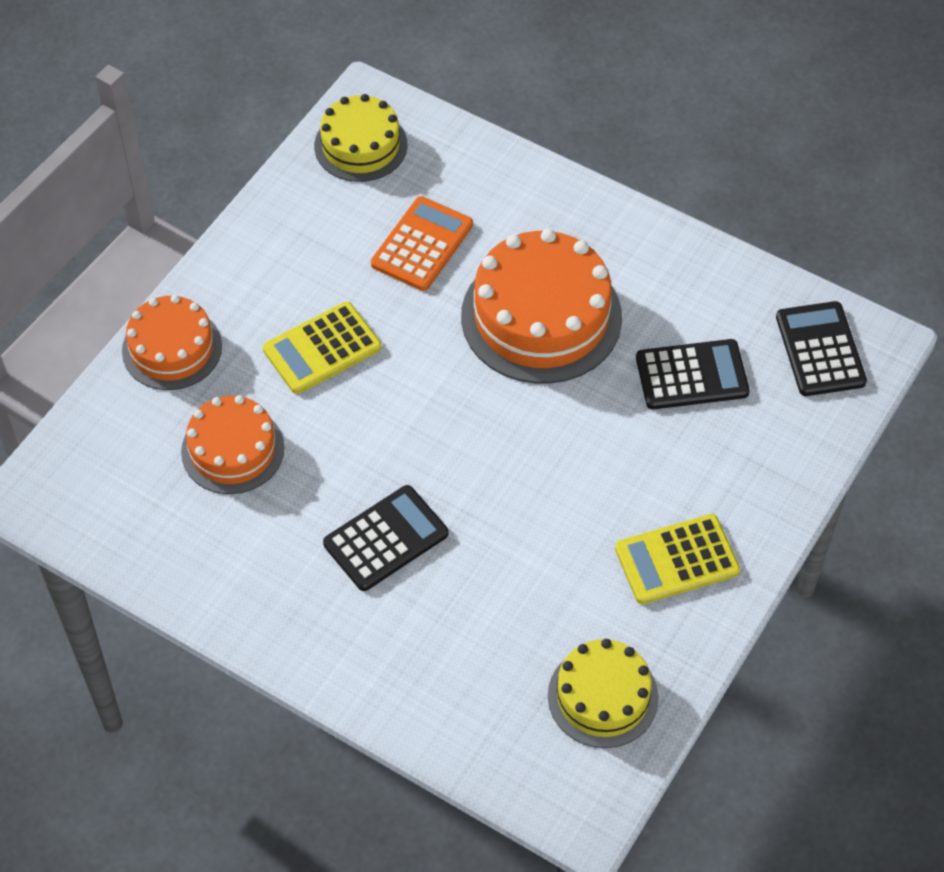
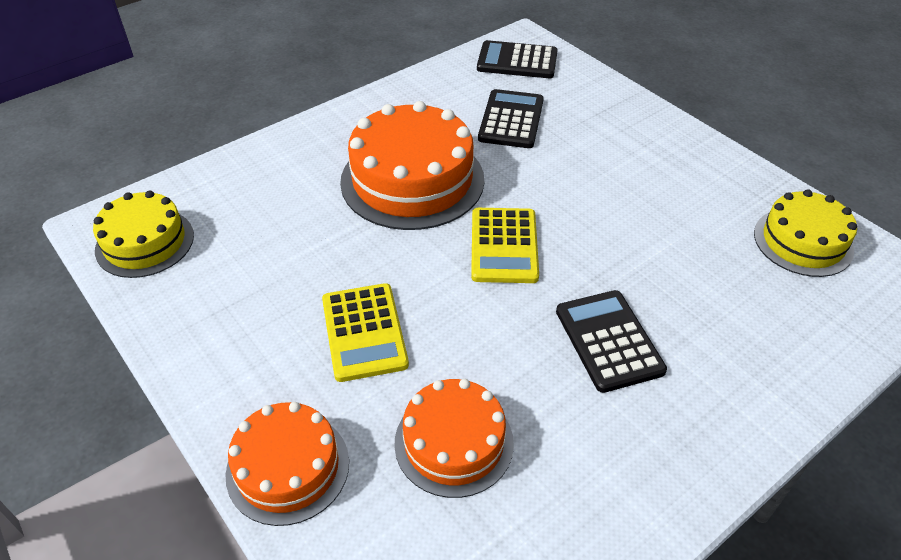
camera: 70 degrees left, 10 degrees down
orange calculator [371,196,473,291] -> none
yellow calculator [615,514,740,604] -> yellow calculator moved to [471,208,539,283]

